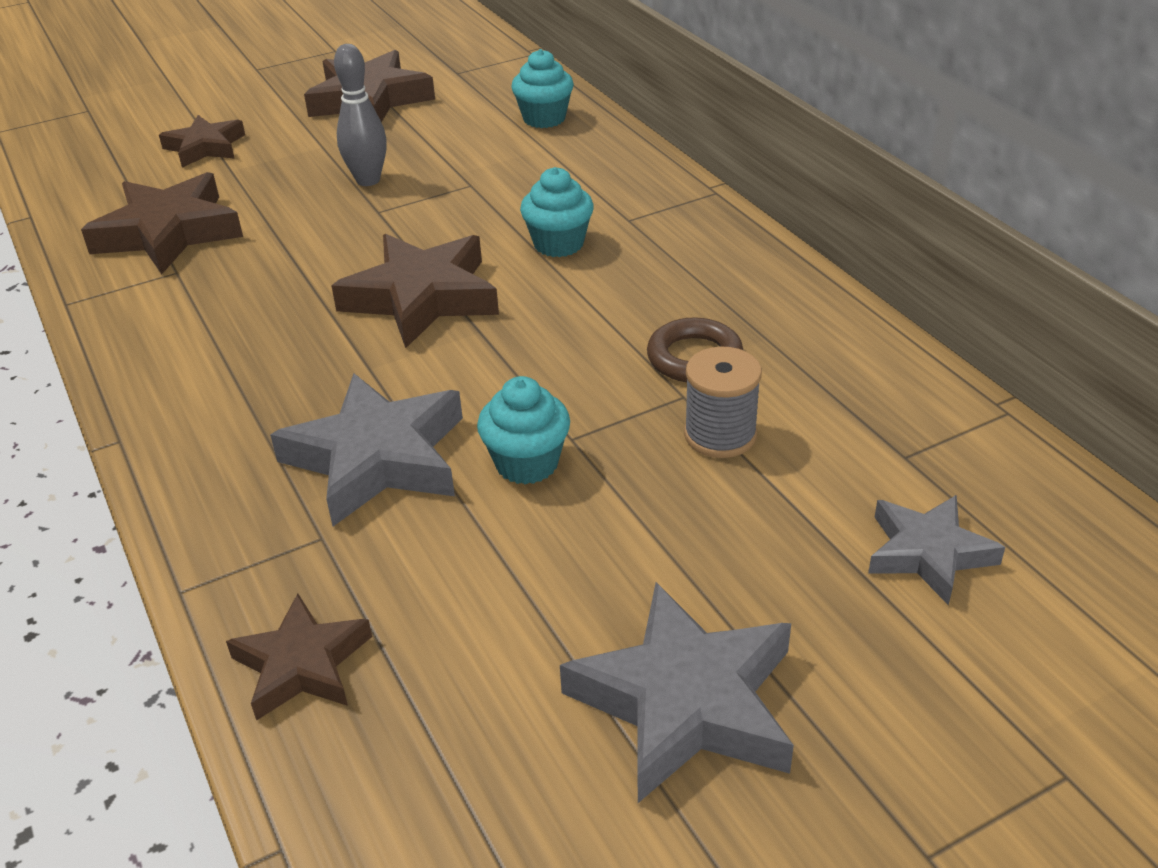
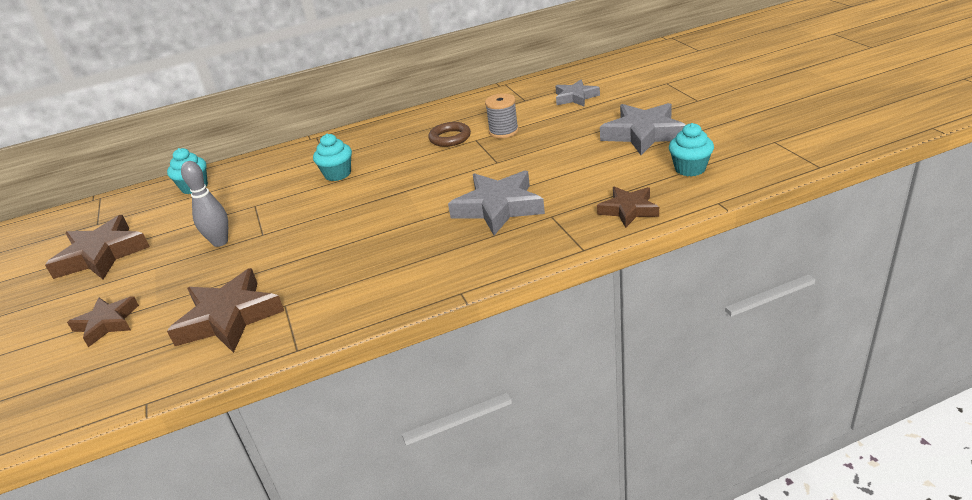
camera: 80 degrees left, 5 degrees down
brown star [331,234,499,348] -> none
turquoise cupcake [477,376,570,485] -> turquoise cupcake moved to [669,123,714,177]

